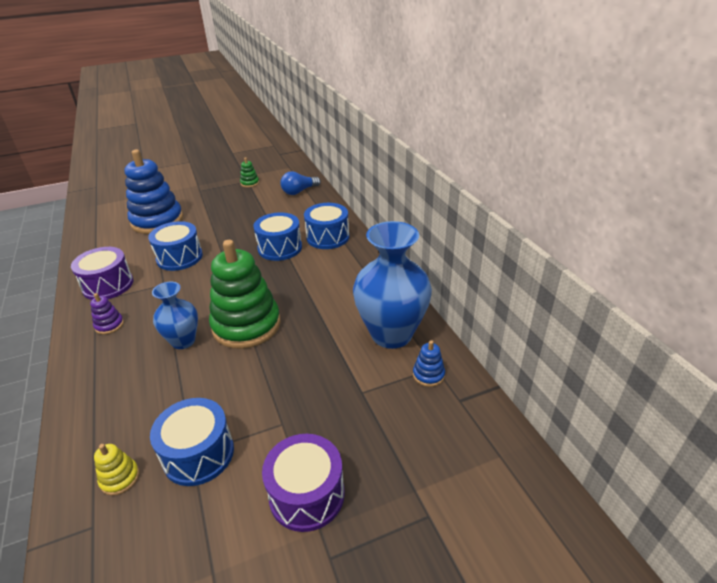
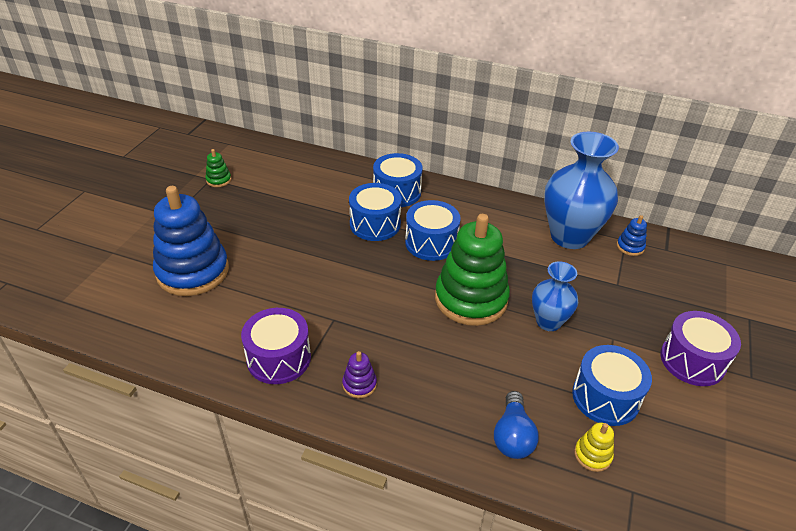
camera: 50 degrees left, 5 degrees up
blue drum [148,221,203,271] -> blue drum moved to [405,200,460,261]
blue vase [152,282,198,349] -> blue vase moved to [532,261,578,331]
blue light bulb [280,171,321,195] -> blue light bulb moved to [494,391,539,459]

